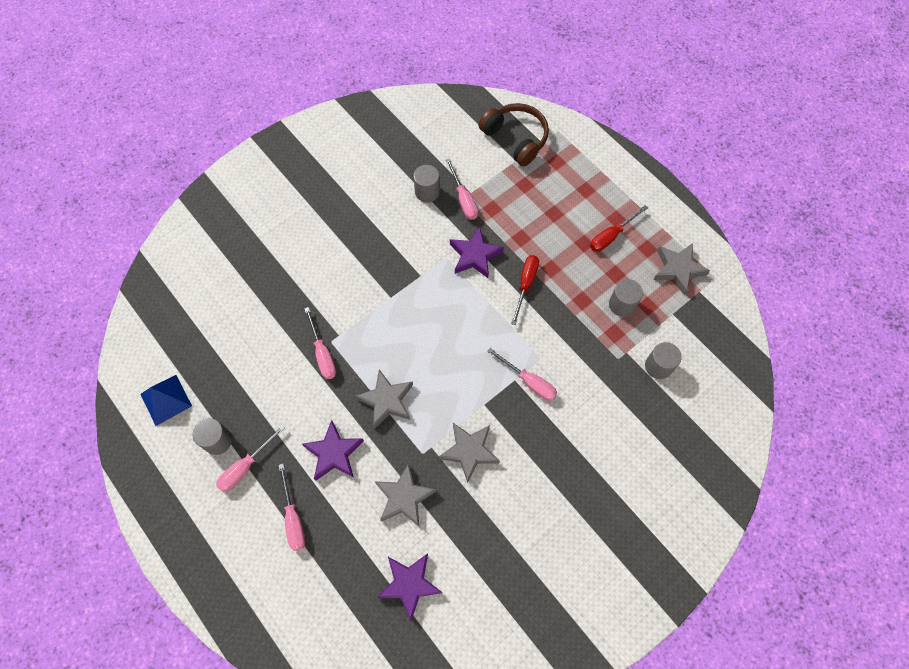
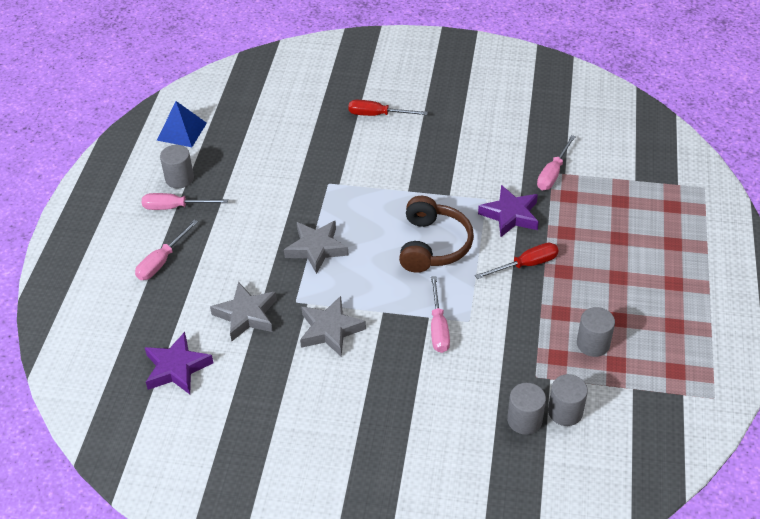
camera: 50 degrees right, 20 degrees down
purple star [302,420,364,480] -> none
pink screwdriver [304,307,336,379] -> none
grey cylinder [413,165,440,202] -> grey cylinder moved to [507,383,546,435]
brown headphones [479,103,549,166] -> brown headphones moved to [399,196,474,273]
red screwdriver [590,205,648,252] -> red screwdriver moved to [348,100,428,116]
grey star [653,243,710,295] -> none

